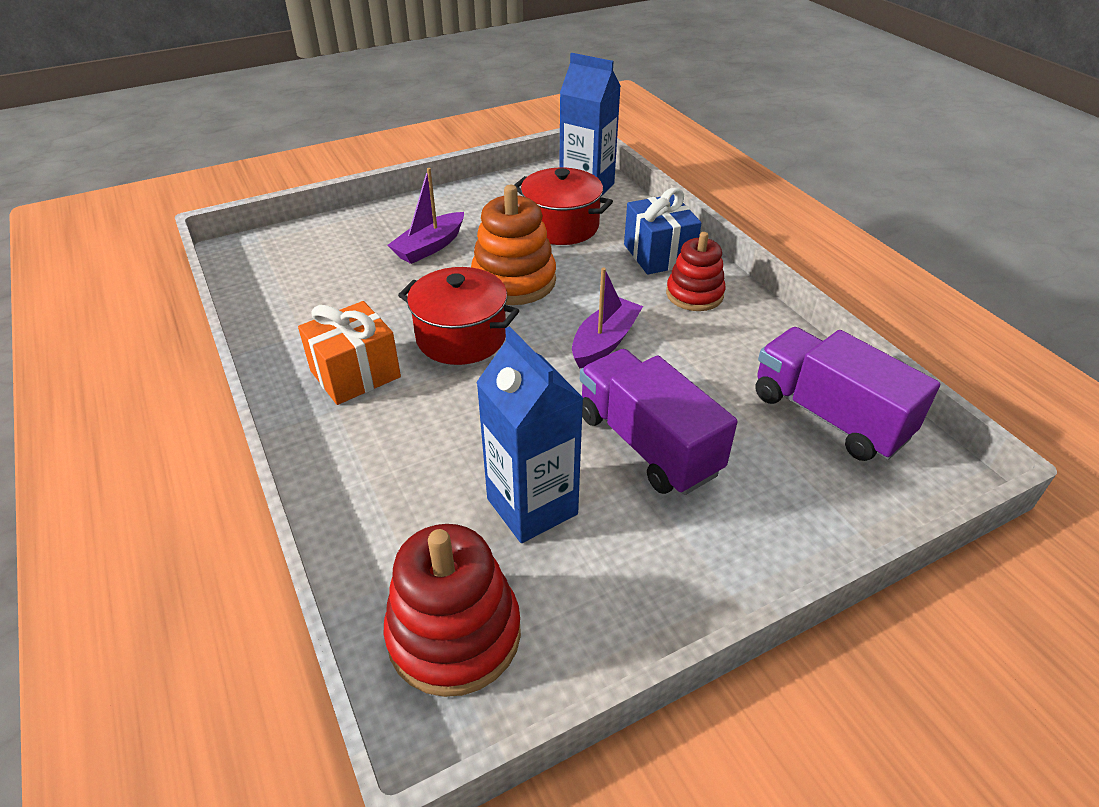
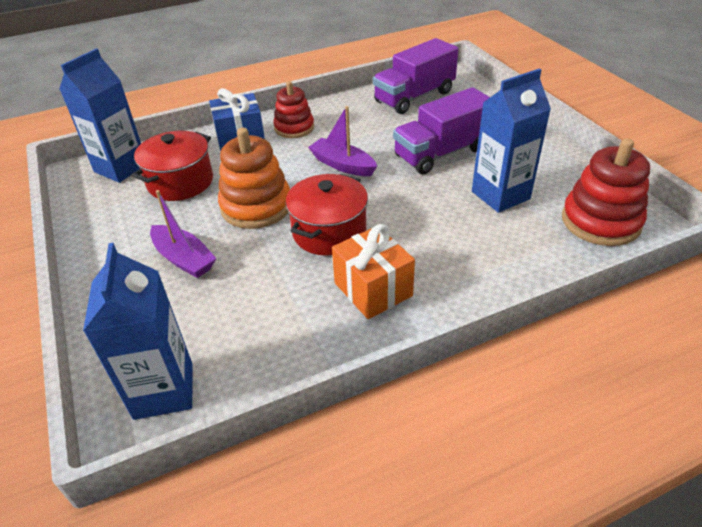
camera: 85 degrees left, 0 degrees up
none -> blue carton [83,243,192,420]

